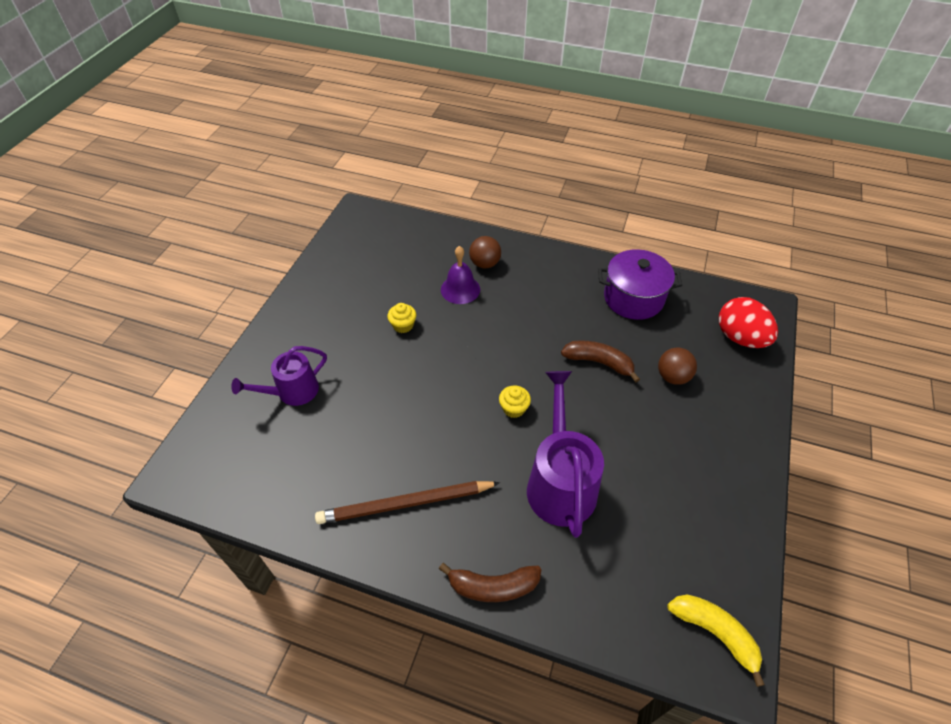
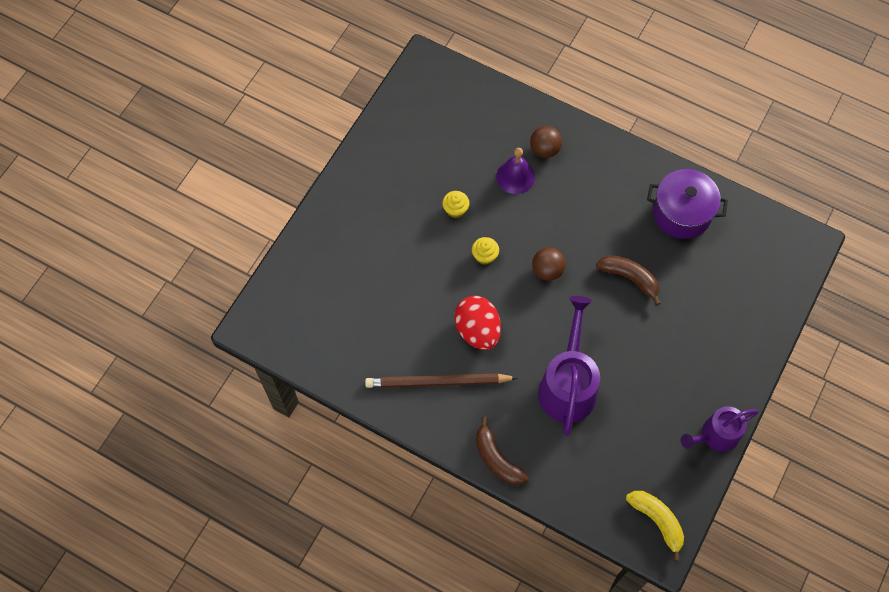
camera: 10 degrees right, 15 degrees up
purple watering can [231,346,327,406] -> purple watering can moved to [681,406,758,452]
brown banana [439,563,542,602] -> brown banana turned 45 degrees clockwise [476,417,529,485]
yellow cupcake [499,385,531,418] -> yellow cupcake moved to [472,237,499,265]
brown ball [658,348,697,385] -> brown ball moved to [532,247,566,281]
red egg [719,297,778,348] -> red egg moved to [454,296,501,350]

